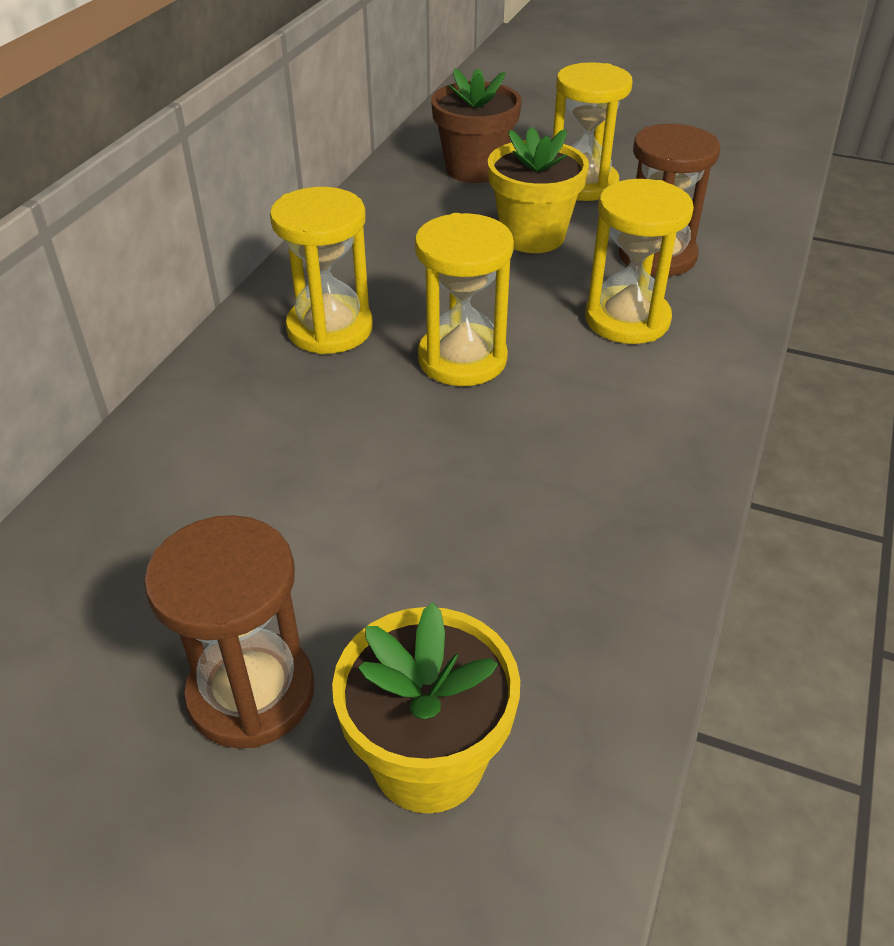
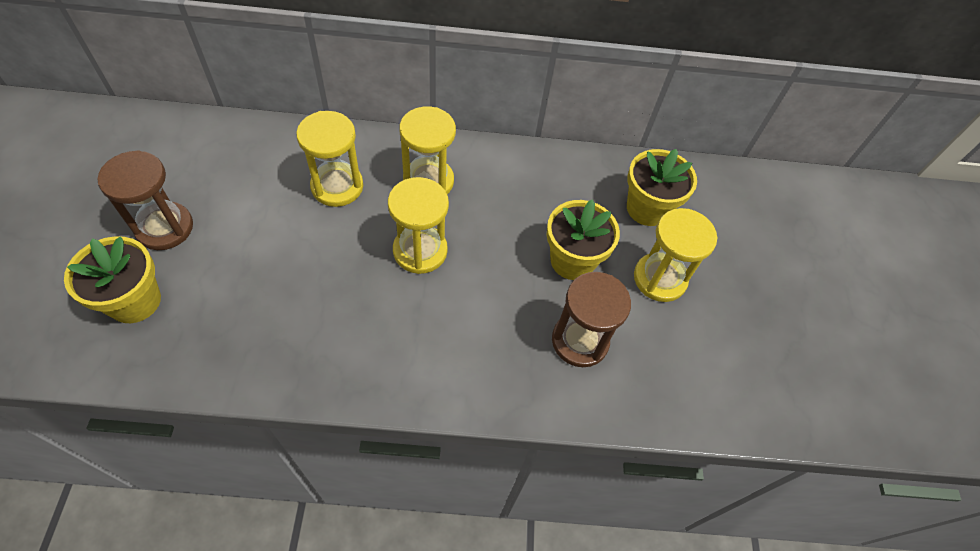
camera: 65 degrees right, 15 degrees up
brown flower pot [431,68,522,183] -> yellow flower pot [627,149,697,226]
yellow hourglass [585,179,694,344] -> yellow hourglass moved to [296,111,363,207]

